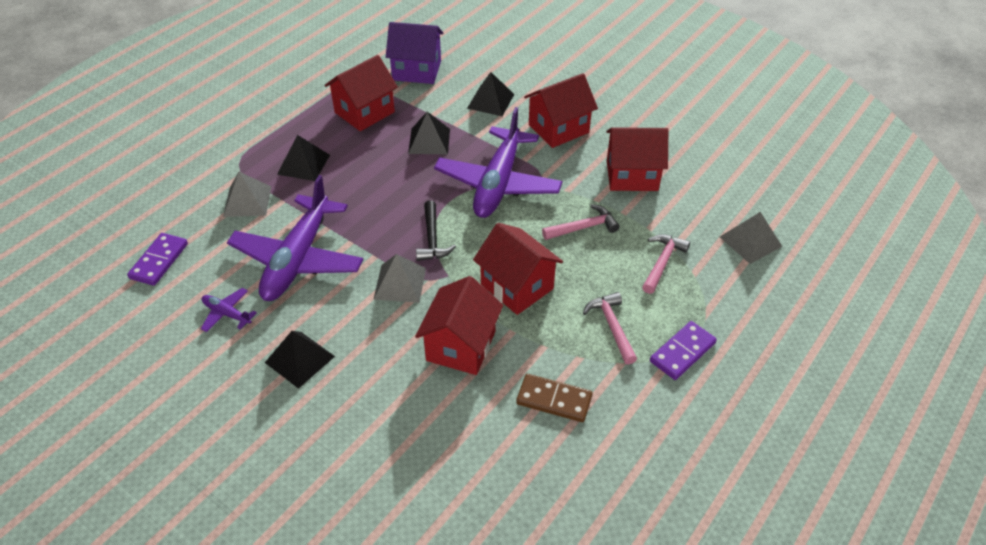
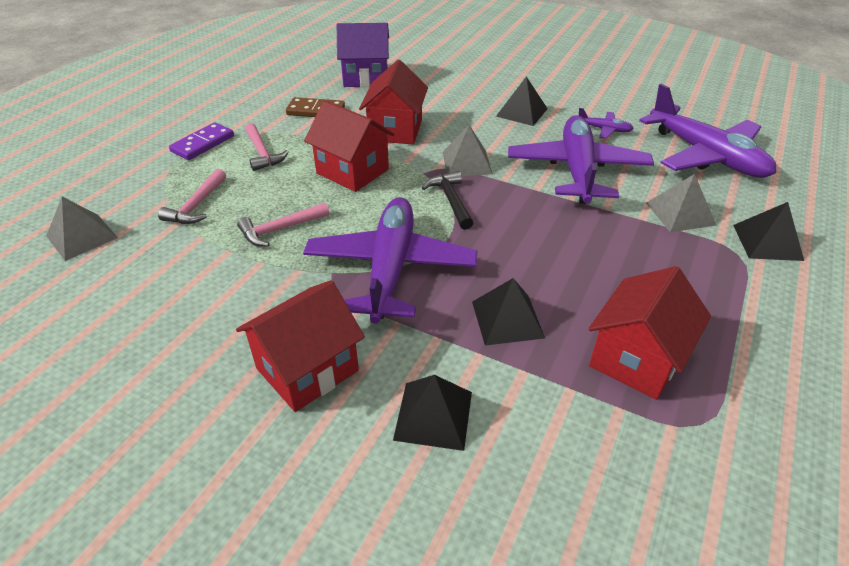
camera: 170 degrees right, 5 degrees down
purple domino [127,233,188,286] -> purple plane [639,84,776,178]
black pyramid [277,135,330,181] -> black pyramid moved to [733,202,804,261]
purple house [386,22,443,84] -> purple house moved to [337,23,389,87]
red house [606,128,668,191] -> none

